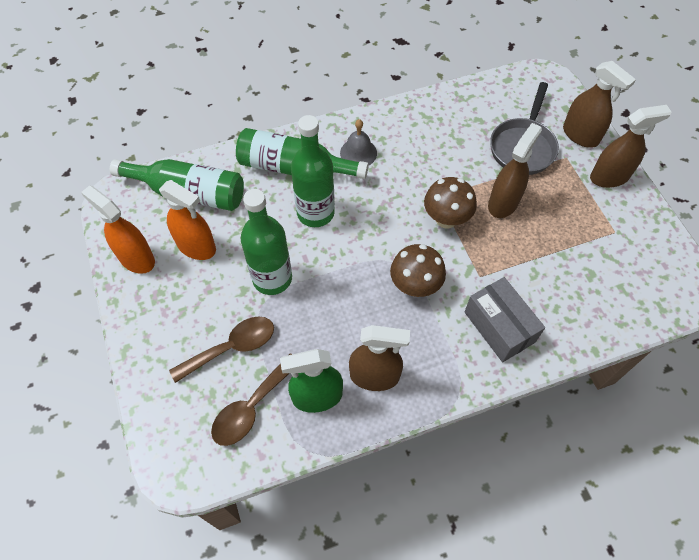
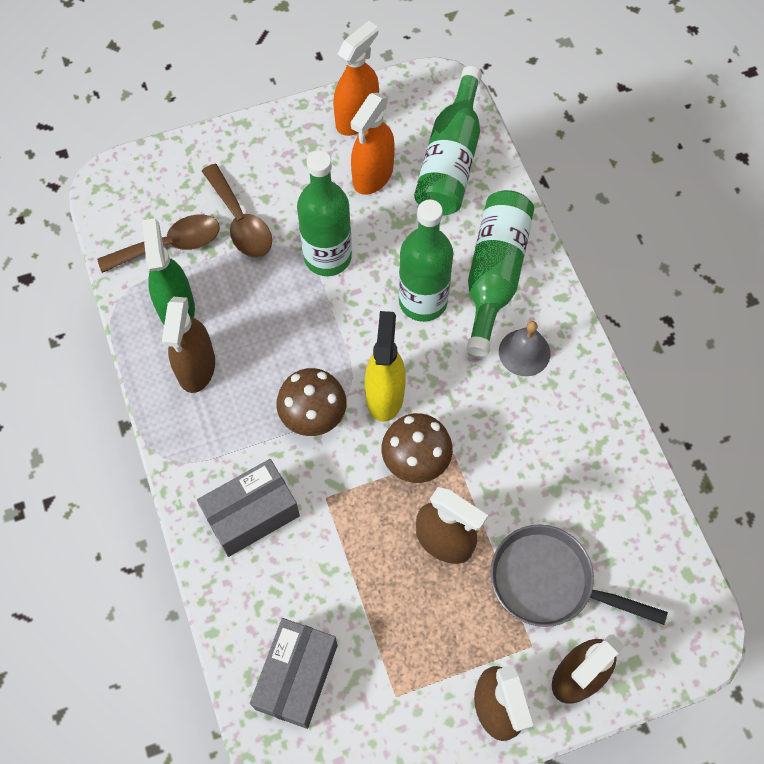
camera: 90 degrees right, 5 degrees up
brown spoon [211,353,292,446] -> brown spoon turned 120 degrees clockwise [97,214,220,273]
none -> grey box [250,618,337,729]
none -> yellow spray bottle [365,311,406,422]

